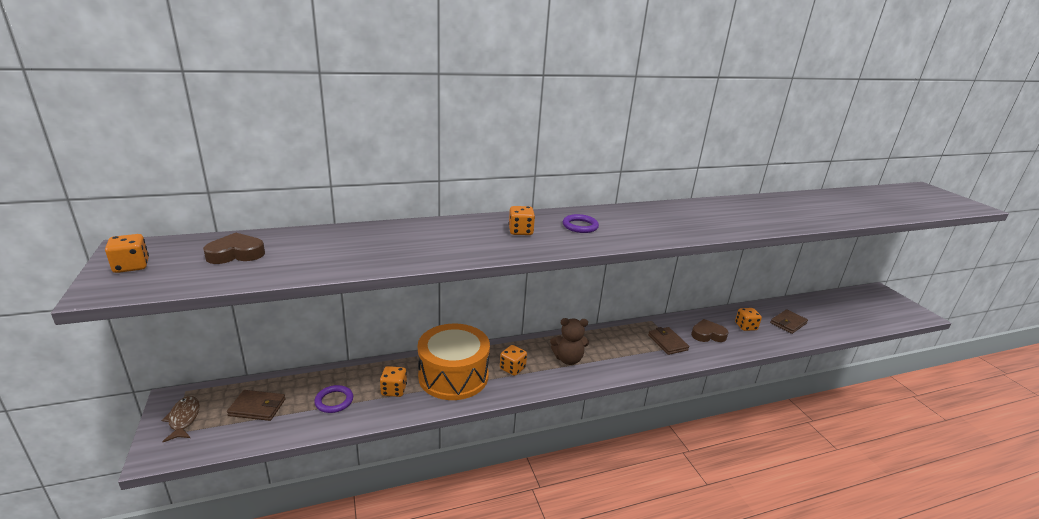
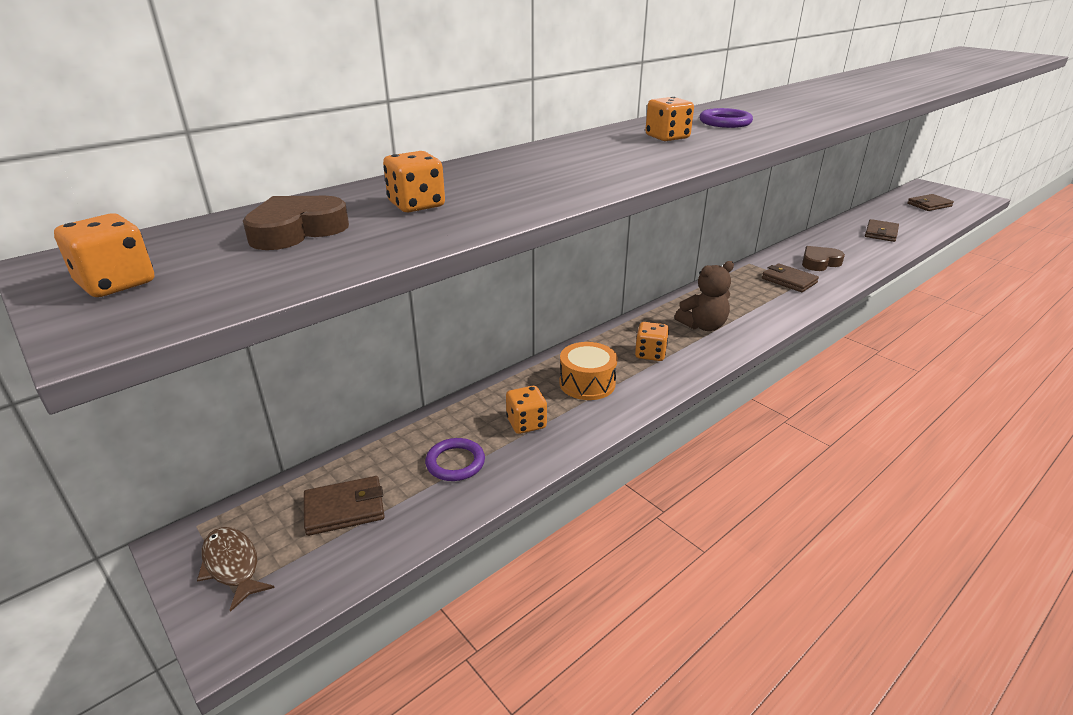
camera: 20 degrees left, 5 degrees up
orange drum [418,324,490,400] -> orange drum [559,342,618,400], size x0.55
orange dice [735,308,762,331] -> orange dice moved to [383,151,445,212]
none -> brown wallet [907,194,954,211]

